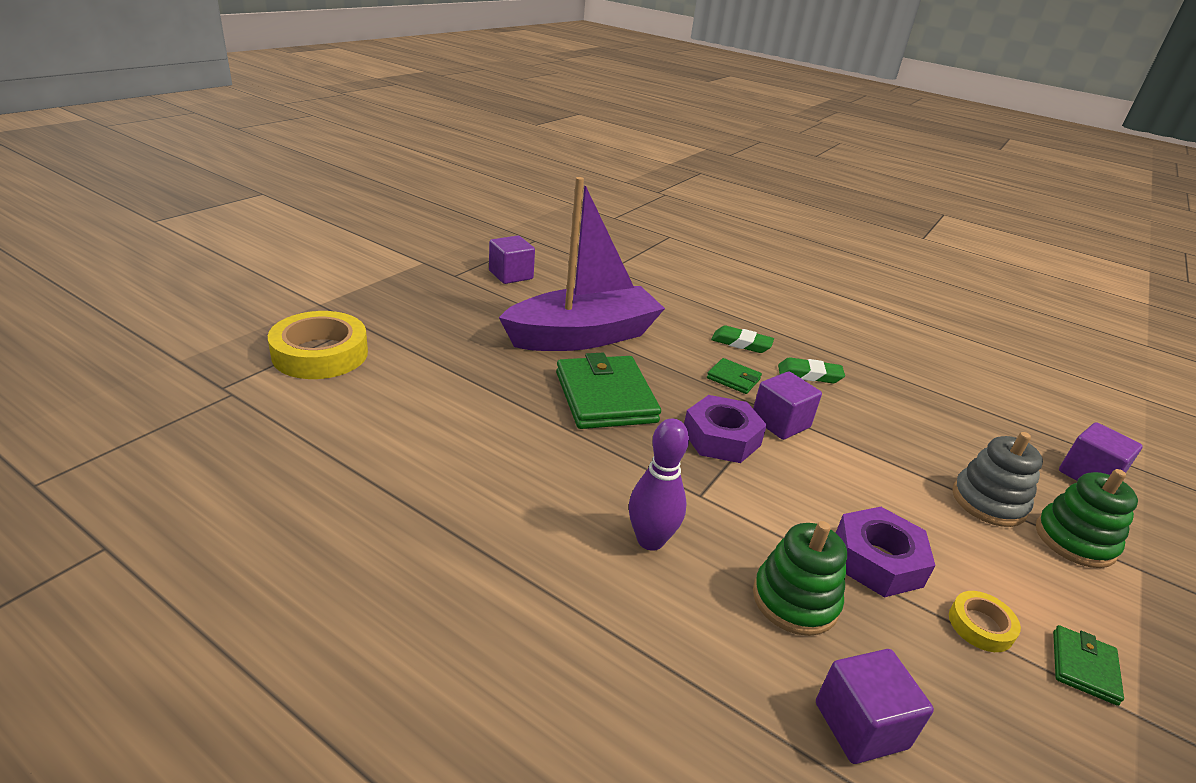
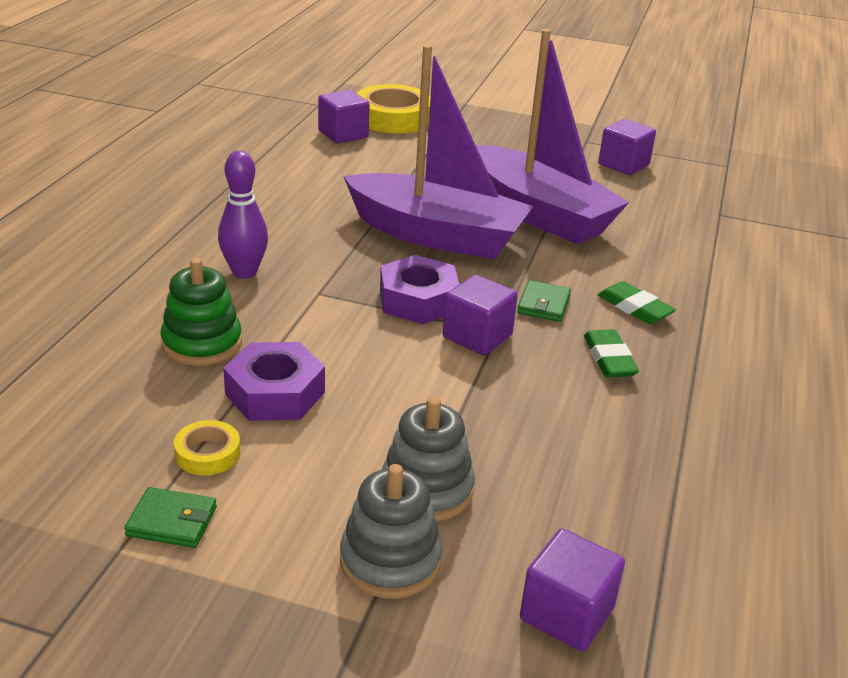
camera: 75 degrees right, 0 degrees up
green wallet [556,353,661,429] -> purple boat [343,45,533,259]
green eraser [711,325,774,353] -> green eraser turned 45 degrees counterclockwise [598,281,676,324]
purple cube [816,649,934,764] -> purple cube moved to [318,90,370,143]
green stacking toy [1036,469,1138,568] -> grey stacking toy [340,464,442,599]

